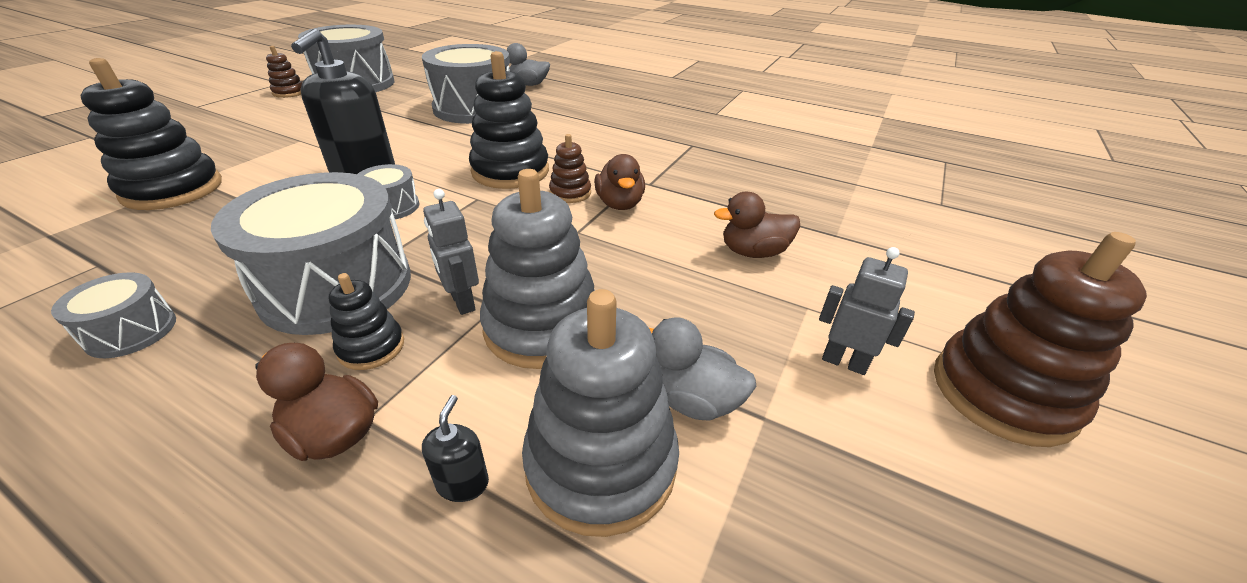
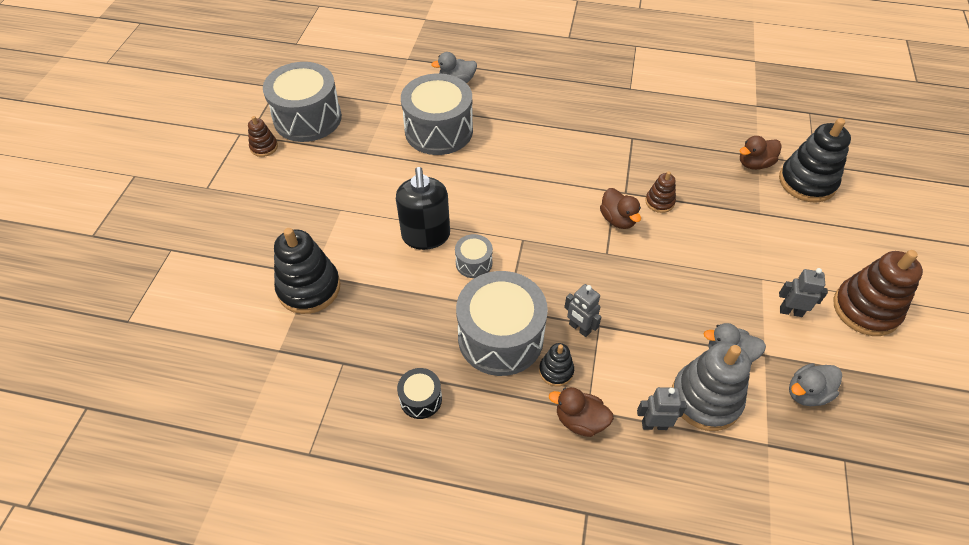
camera: 15 degrees left, 15 degrees up
grey drum [51,272,176,358] -> black drum [397,368,442,419]
black soap dispenser [422,395,489,502] -> grey robot [637,387,687,430]
black stacking toy [469,51,549,189] -> black stacking toy moved to [779,118,851,203]
grey stacking toy [480,169,595,369] -> none
brown stacking toy [549,134,591,203] -> brown stacking toy moved to [645,171,676,213]
brown duck [714,192,800,258] -> brown duck moved to [739,136,782,170]
none -> grey duck [789,363,842,406]

